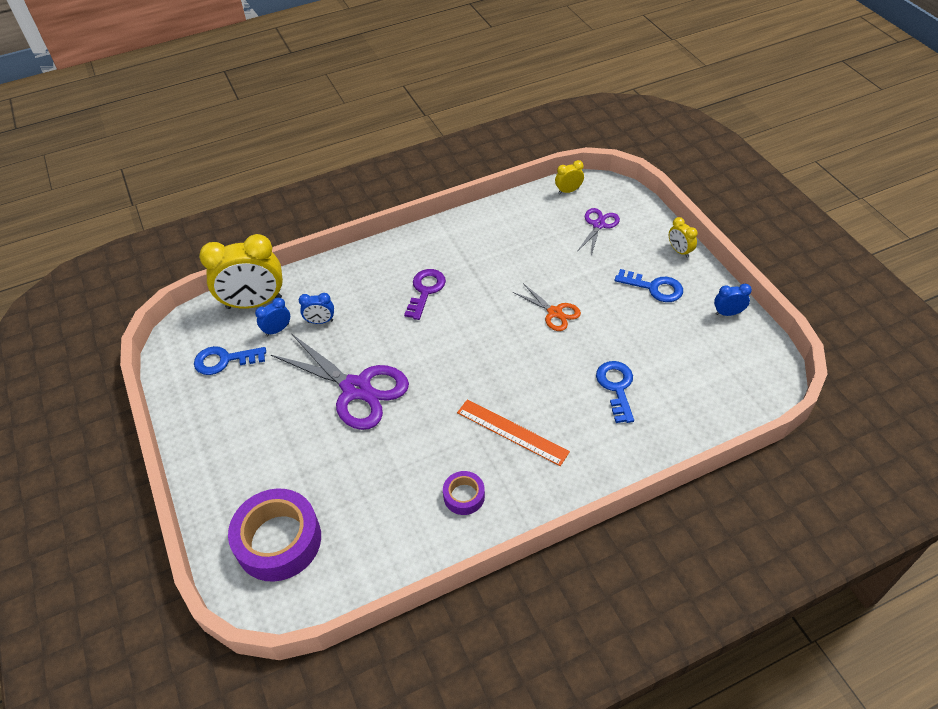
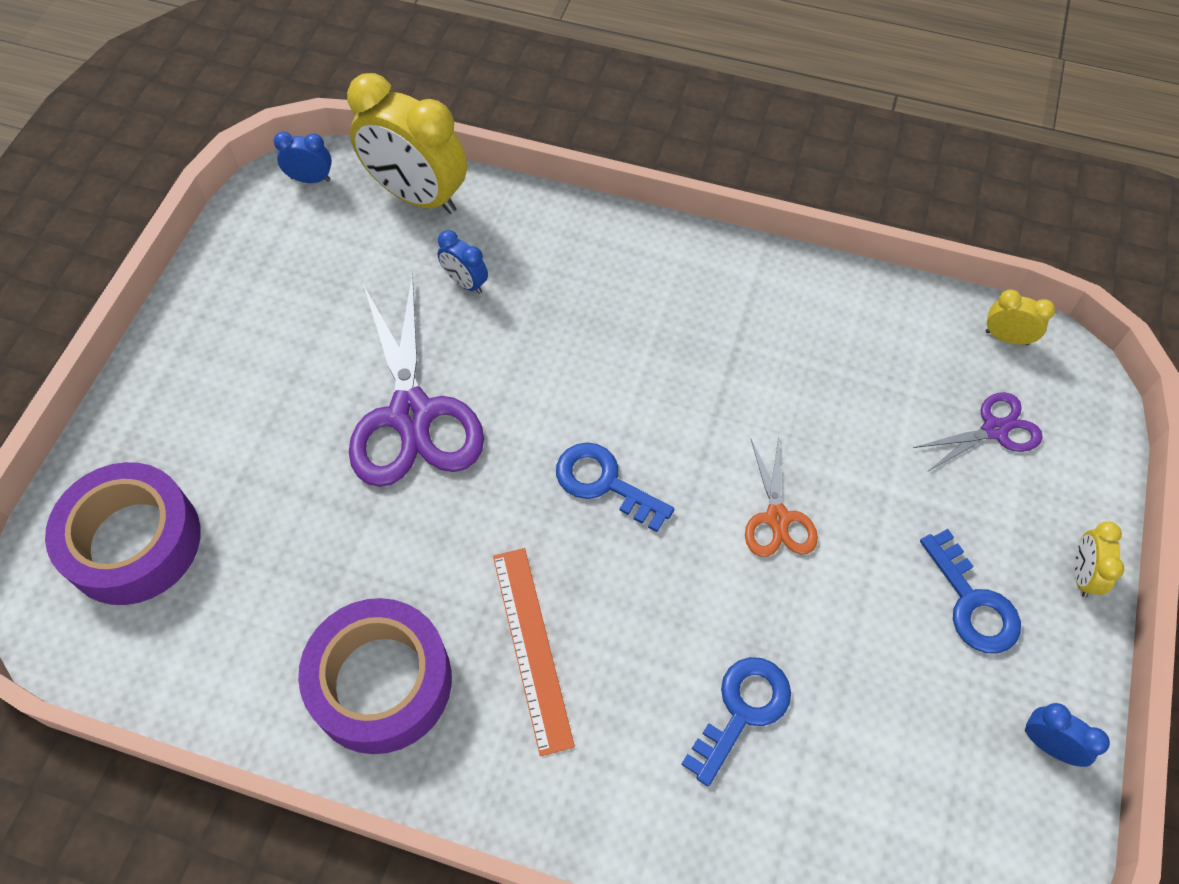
camera: 40 degrees right, 10 degrees up
blue key [194,346,266,375] -> blue key moved to [556,442,674,532]
blue clock [255,298,290,337] -> blue clock moved to [274,132,332,183]
purple key [404,269,446,320] -> none
purple tape [443,471,485,515] -> purple tape [298,598,452,754], size x2.00

